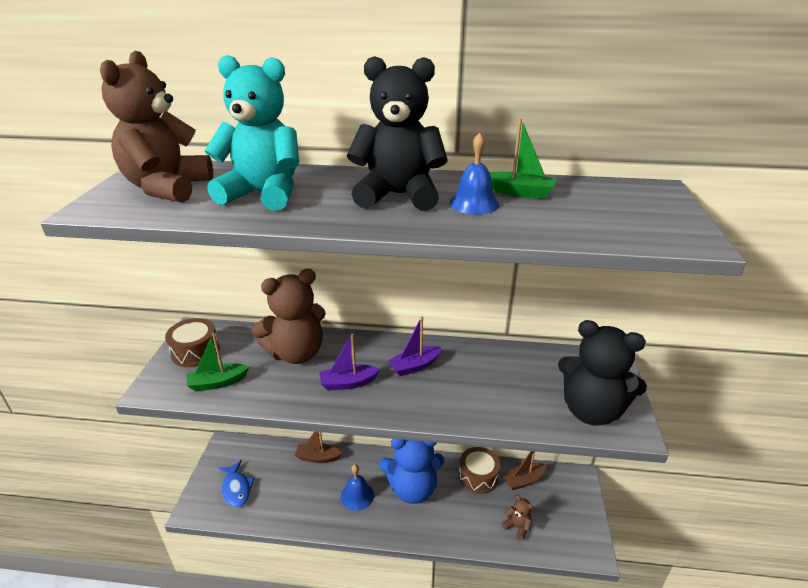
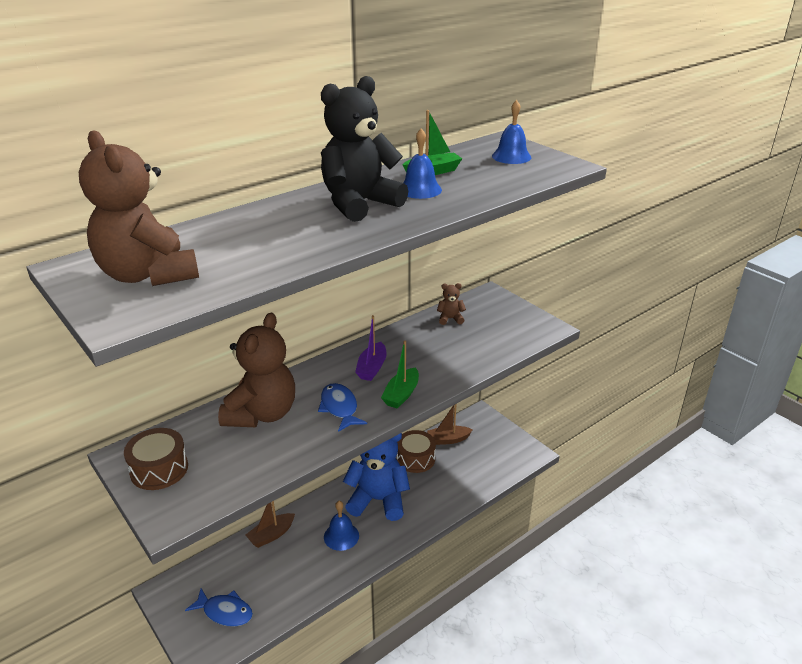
camera: 45 degrees left, 0 degrees up
green boat [187,333,249,392] -> green boat moved to [381,341,419,408]
turquoise teddy bear [204,55,299,211] -> none
purple boat [319,333,380,391] -> blue fish [318,383,367,432]
blue teddy bear [379,439,444,504] -> blue teddy bear turned 120 degrees counterclockwise [343,433,410,521]
brown teddy bear [502,495,533,540] -> brown teddy bear moved to [437,283,466,325]
brown boat [503,451,546,490] -> brown boat turned 60 degrees clockwise [427,404,473,445]
black teddy bear [558,320,647,426] -> none
none -> blue bell [492,100,531,164]

